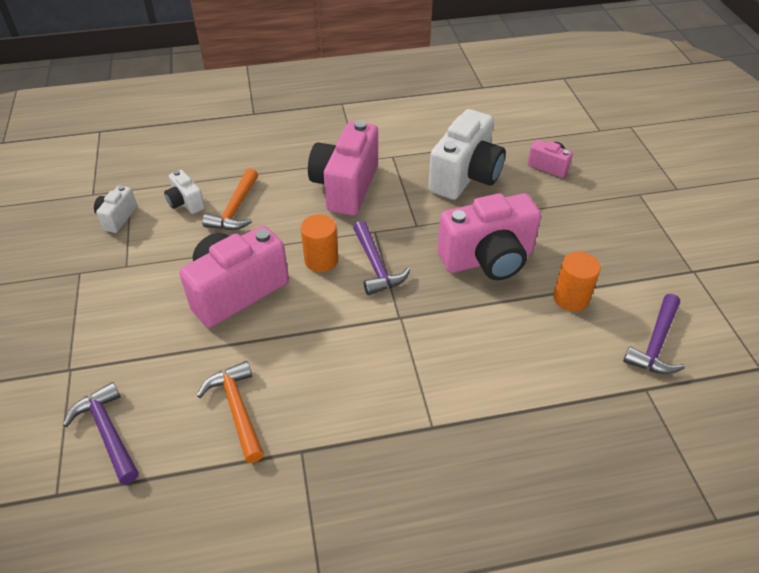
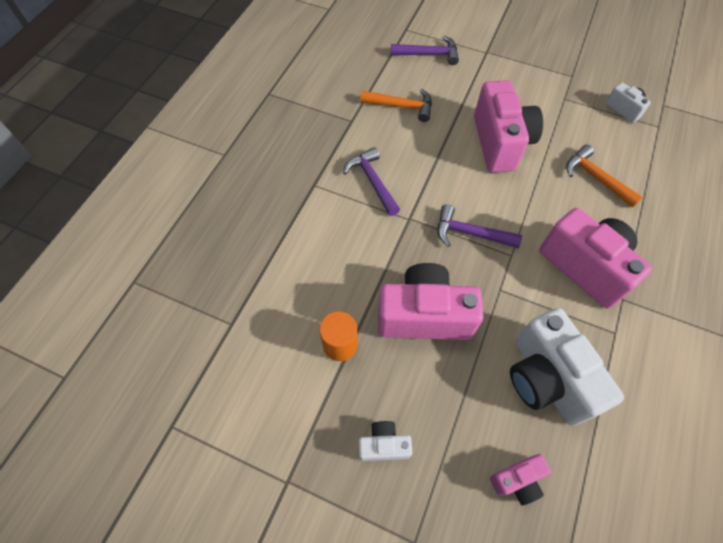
camera: 125 degrees right, 15 degrees up
white camera [164,170,205,214] -> white camera moved to [359,421,412,461]
orange cylinder [301,214,338,272] -> none
pink camera [437,193,541,280] -> pink camera turned 75 degrees clockwise [378,263,483,340]
purple hammer [623,294,685,374] -> purple hammer moved to [343,147,400,216]

